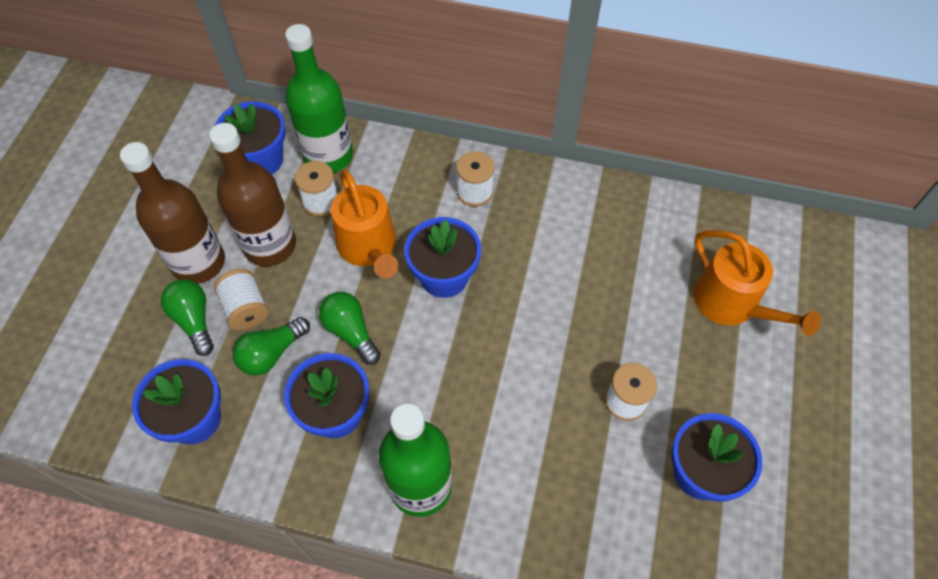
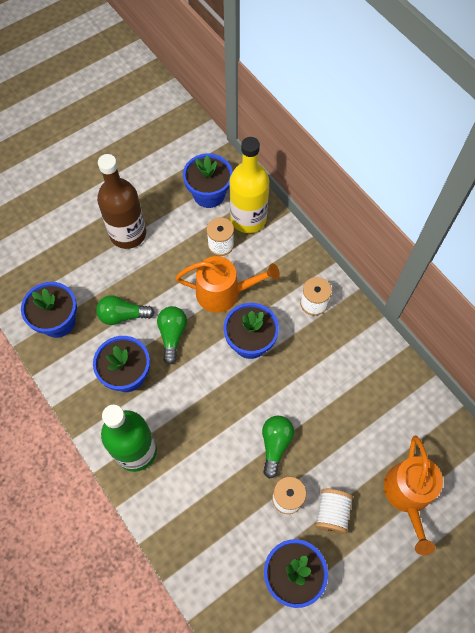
camera: 40 degrees right, 5 degrees up
green light bulb [161,279,214,356] -> green light bulb moved to [262,416,294,479]
brown bottle [209,123,296,267] -> none
white spool [214,269,269,330] -> white spool moved to [315,489,353,534]
green bottle [285,24,353,173] -> yellow bottle [229,137,269,233]
orange watering can [331,169,398,278] -> orange watering can turned 105 degrees counterclockwise [175,256,280,313]

